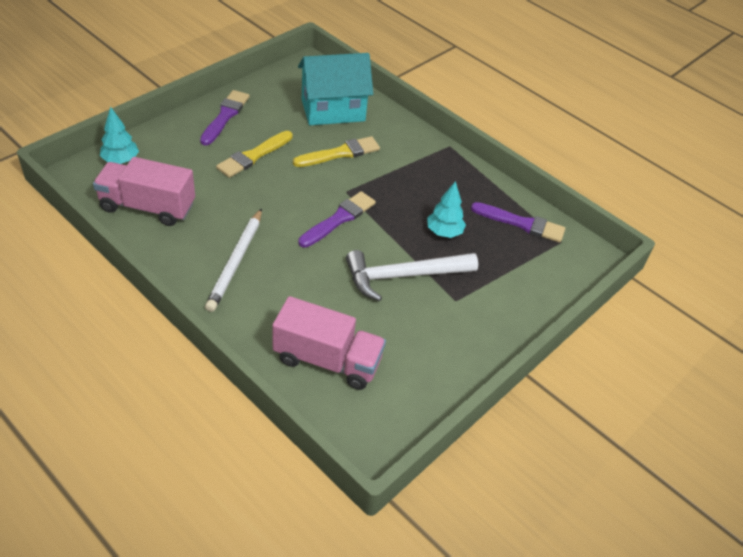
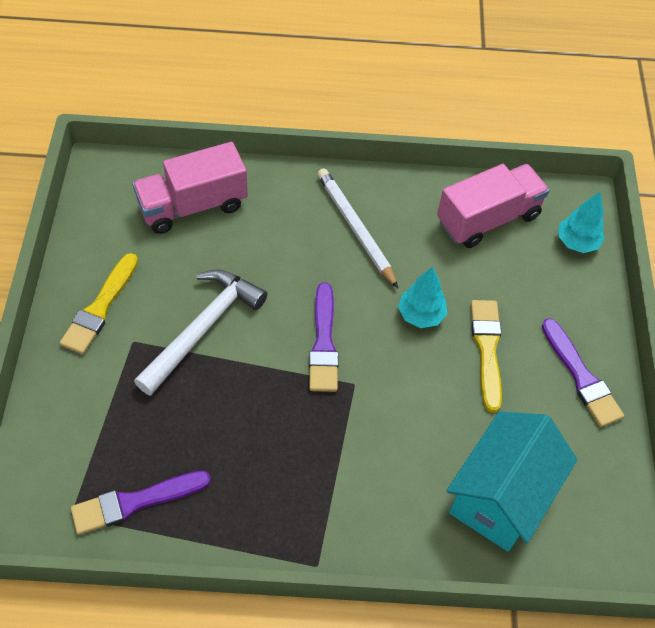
camera: 140 degrees right, 10 degrees up
yellow brush [293,136,380,167] -> yellow brush moved to [60,253,138,354]
turquoise tree [427,181,466,238] -> turquoise tree moved to [398,267,447,328]

